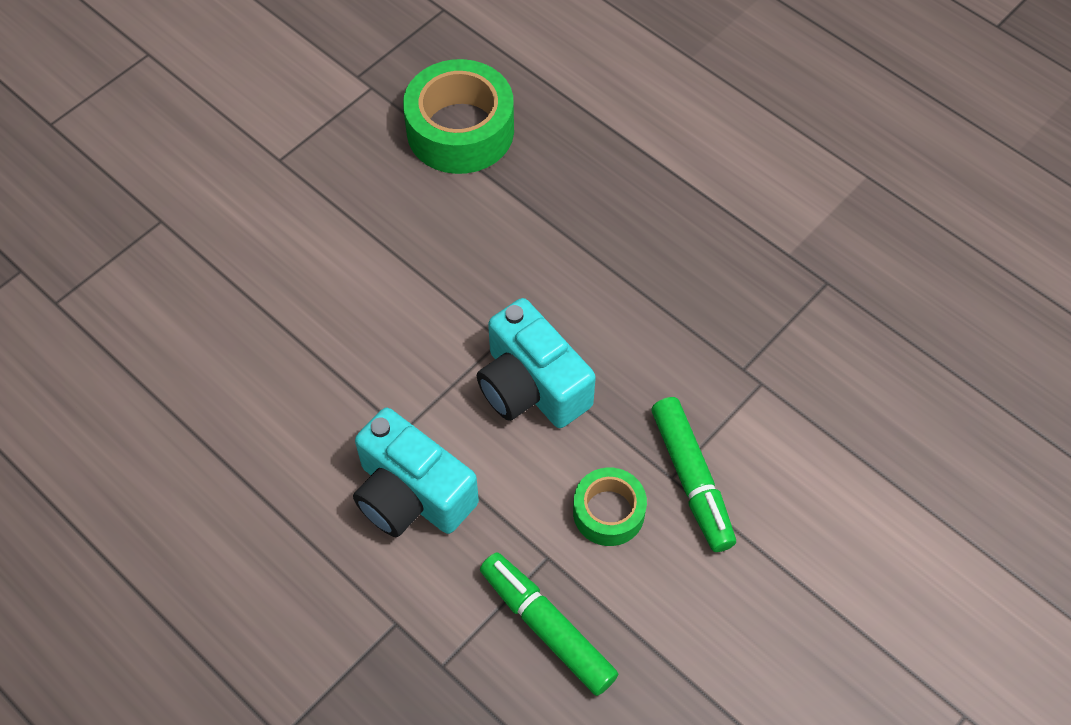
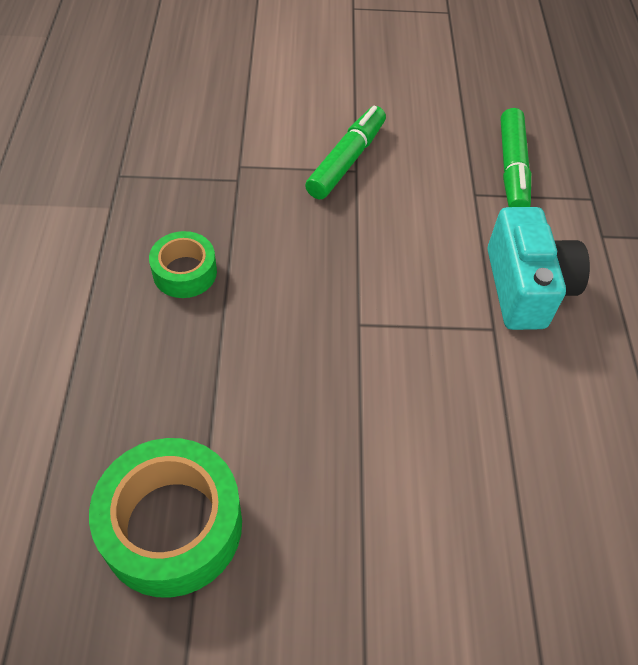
camera: 135 degrees left, 5 degrees down
turquoise camera [477,298,596,428] -> none
green tape [573,467,647,546] -> green tape moved to [149,231,217,298]

